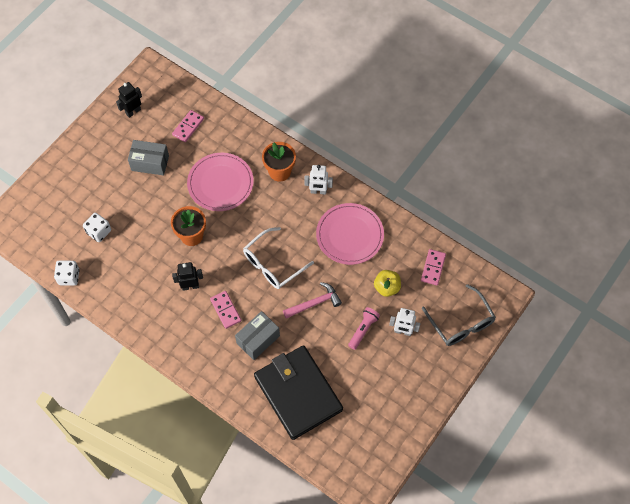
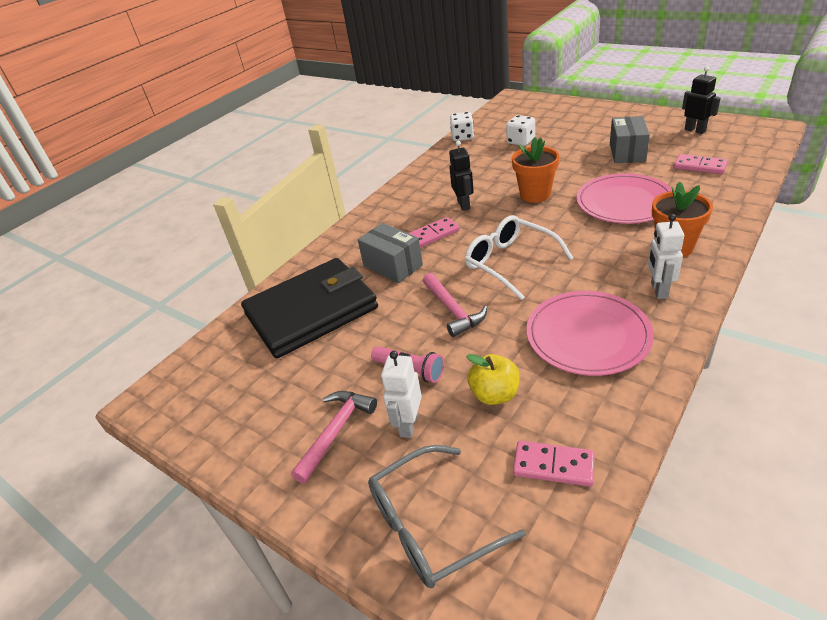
camera: 95 degrees right, 25 degrees down
none -> pink hammer [291,391,377,484]

